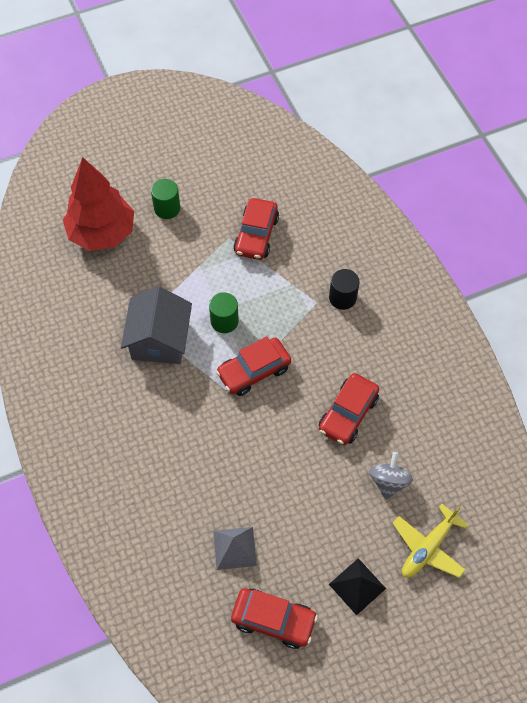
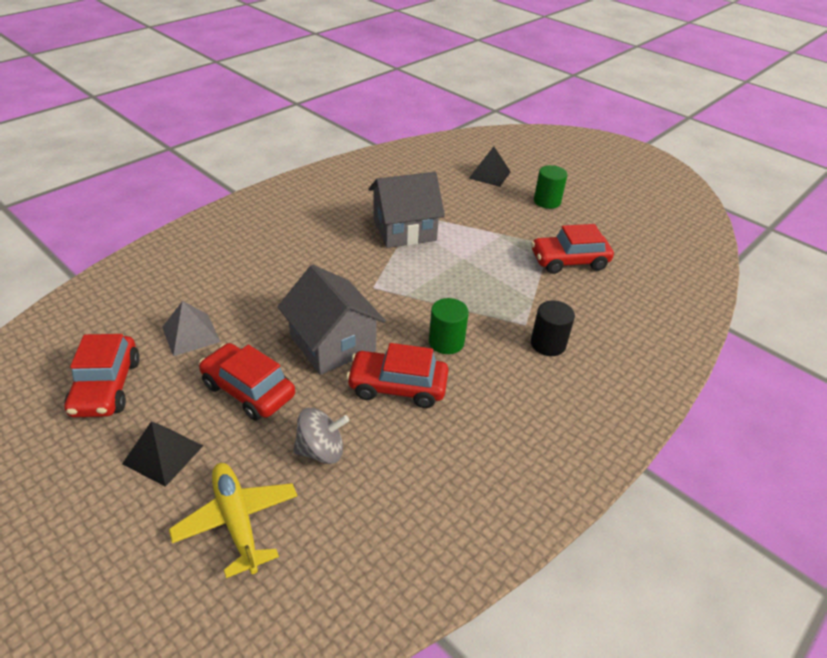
camera: 65 degrees right, 20 degrees down
red tree [63,157,134,251] -> black pyramid [469,147,511,187]
green cylinder [209,292,239,333] -> green cylinder moved to [429,298,469,354]
red car [216,336,291,396] -> red car moved to [199,343,295,421]
yellow plane [392,504,469,578] -> yellow plane turned 45 degrees clockwise [169,463,297,578]
none -> grey house [277,265,386,375]

